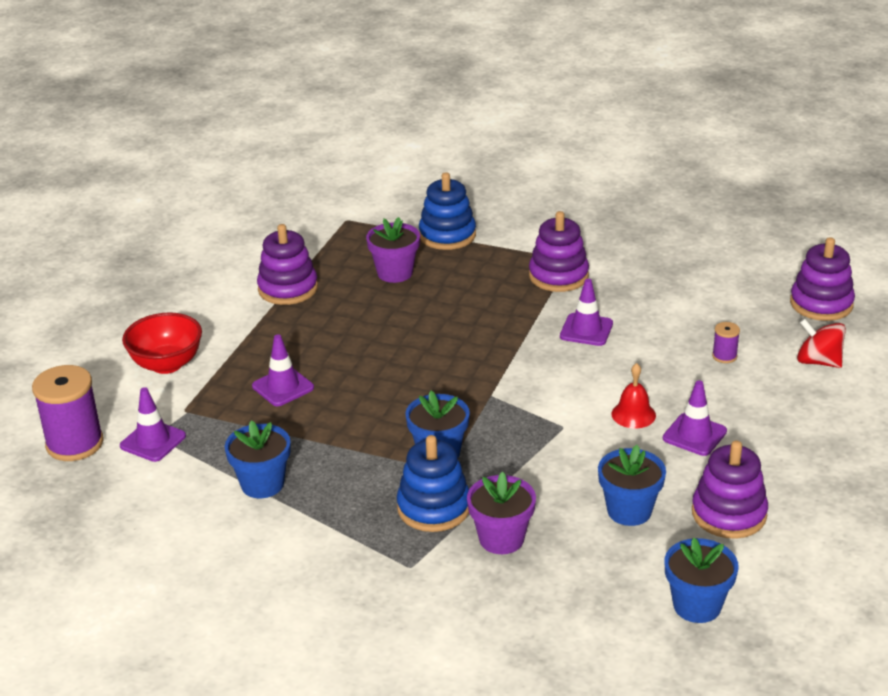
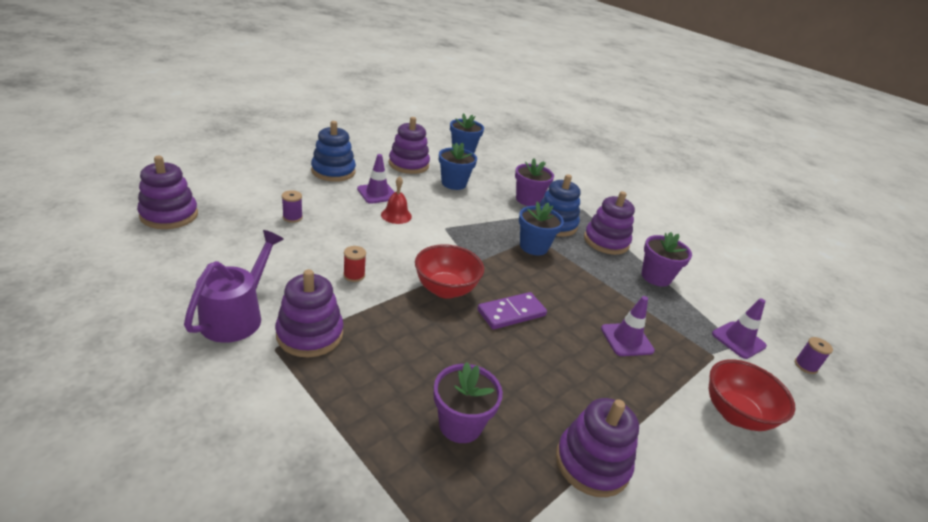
camera: 160 degrees left, 0 degrees up
purple spool [32,365,104,461] -> purple spool [795,337,833,374], size x0.46
blue flower pot [225,420,291,498] -> purple flower pot [642,232,692,287]
blue stacking toy [419,172,476,250] -> blue stacking toy moved to [311,121,356,182]
purple traffic cone [560,279,613,346] -> red spool [343,246,366,282]
red spinning top [797,319,846,368] -> none
none -> purple watering can [184,230,284,343]
none -> red bowl [415,244,484,299]
none -> purple domino [477,292,547,330]
none -> purple stacking toy [584,191,635,255]

